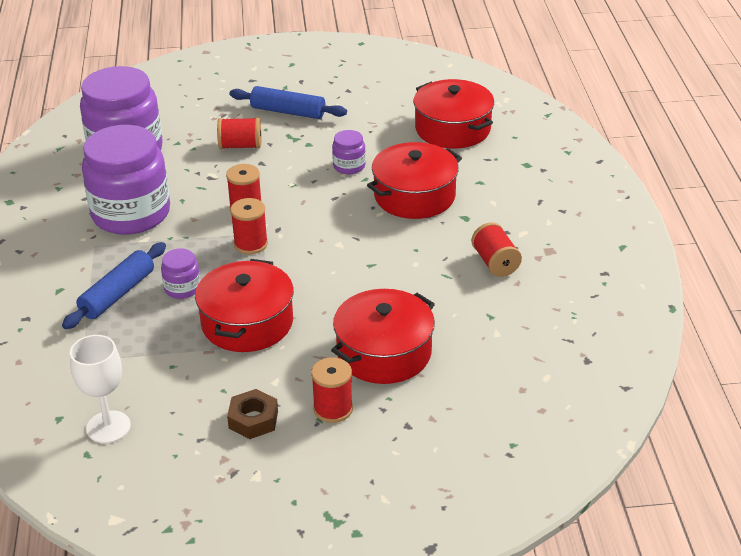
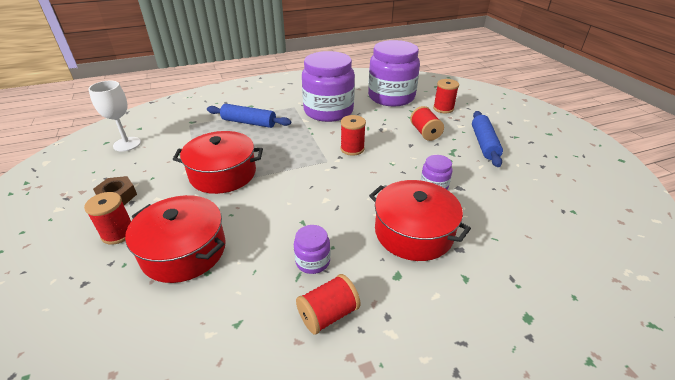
camera: 75 degrees right, 0 degrees up
purple jar [161,248,200,299] -> purple jar moved to [294,225,330,274]
red spool [230,198,268,254] -> red spool moved to [433,79,459,113]
red pot [413,79,494,149] -> none

